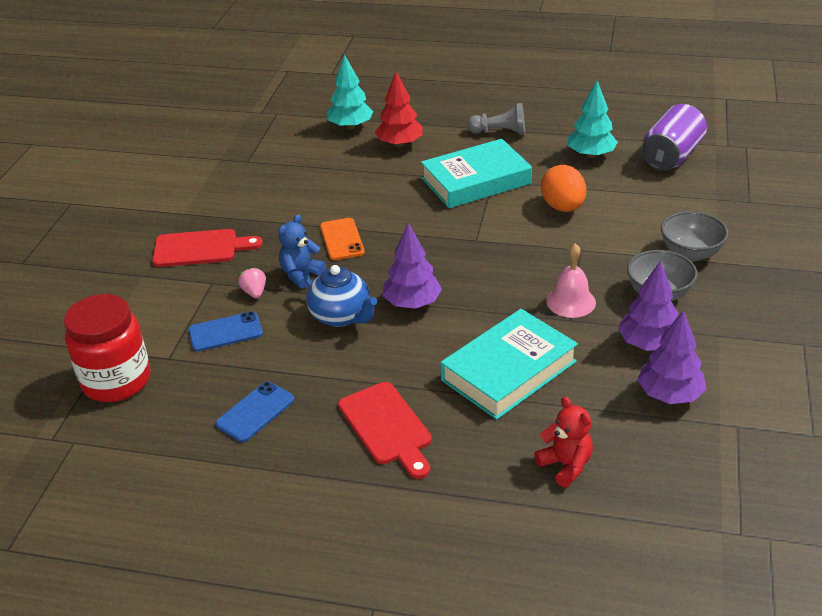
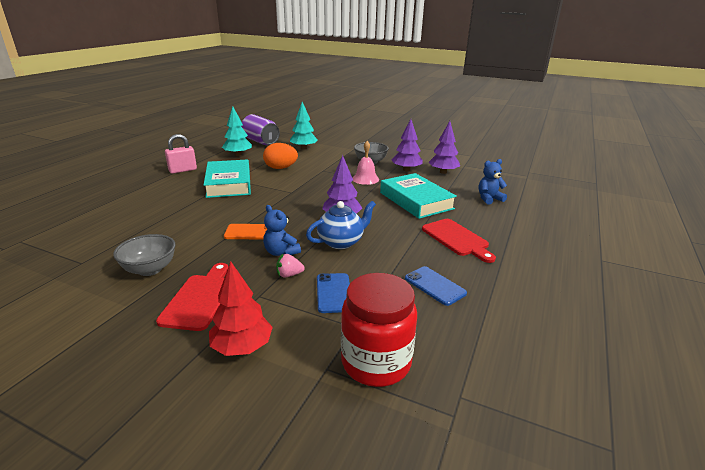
camera: 80 degrees left, 10 degrees down
turquoise tree [327,54,374,129] -> turquoise tree moved to [290,102,318,150]
red cutting board [338,382,432,479] -> red cutting board turned 75 degrees clockwise [422,219,496,263]
red tree [375,72,423,147] -> red tree moved to [209,261,273,356]
grey pawn [467,103,525,135] -> pink padlock [165,134,197,174]
red teddy bear [534,397,593,488] -> blue teddy bear [479,159,507,205]
grey bowl [661,211,728,261] -> grey bowl moved to [113,234,176,276]

